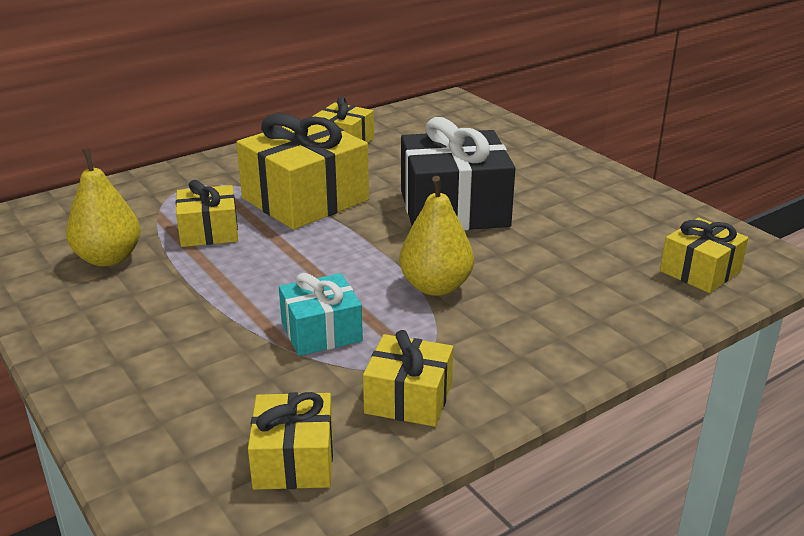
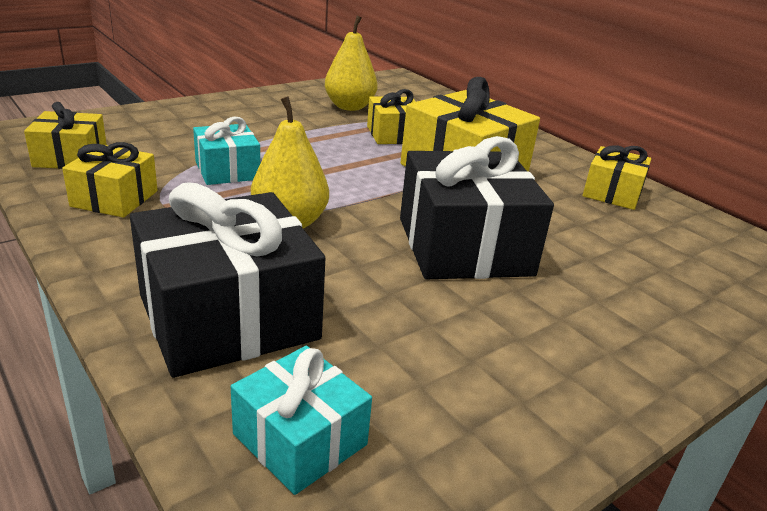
camera: 85 degrees right, 0 degrees up
yellow gift [660,218,749,293] -> turquoise gift [231,346,372,495]
none -> black gift [130,182,325,378]

